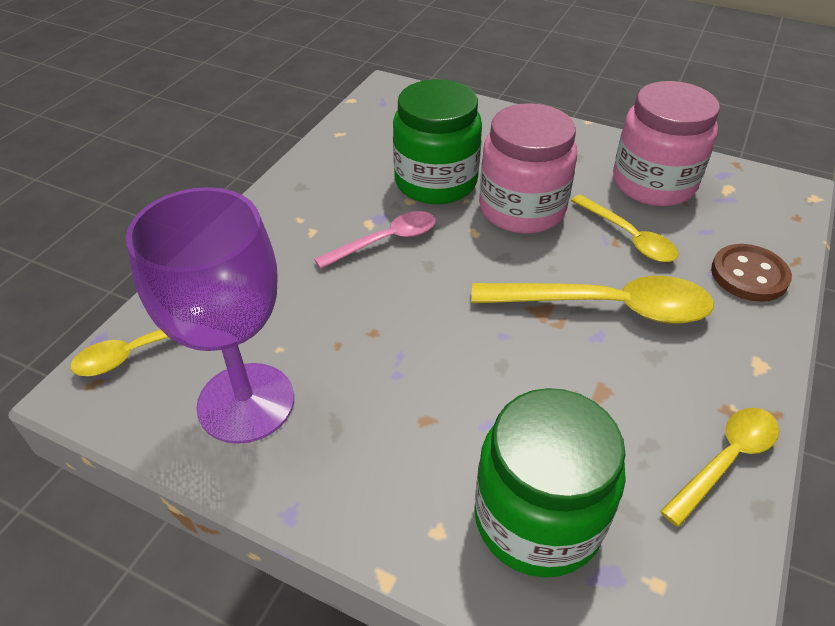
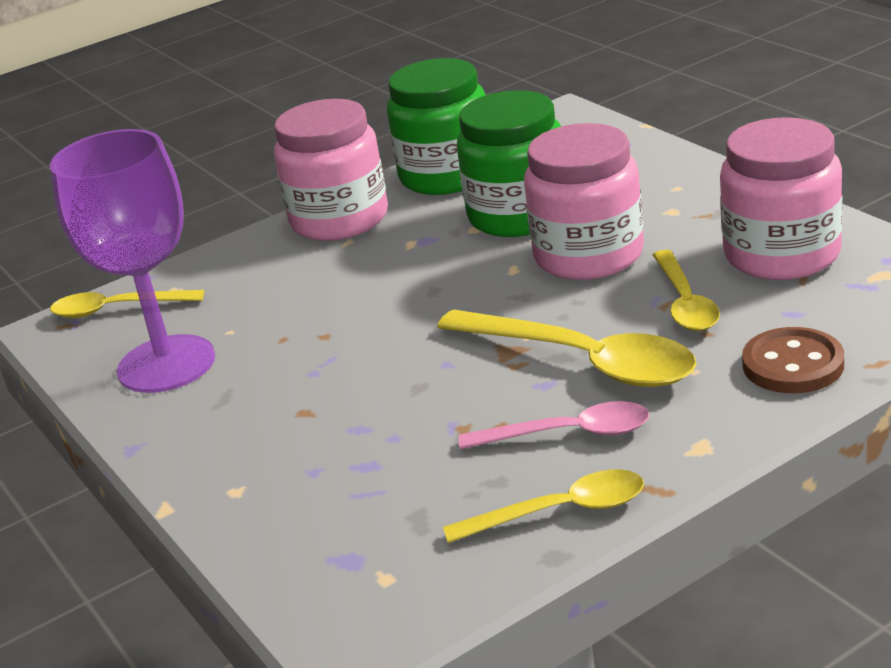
camera: 35 degrees right, 15 degrees down
pink spoon [314,211,436,269] -> pink spoon moved to [459,401,649,449]
green jar [474,388,626,578] -> green jar moved to [387,58,486,195]
none -> pink jar [274,99,388,241]

